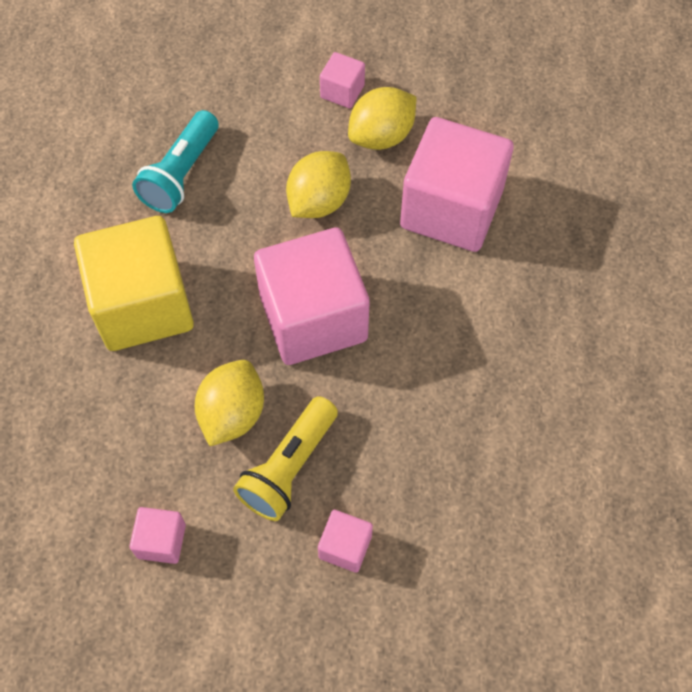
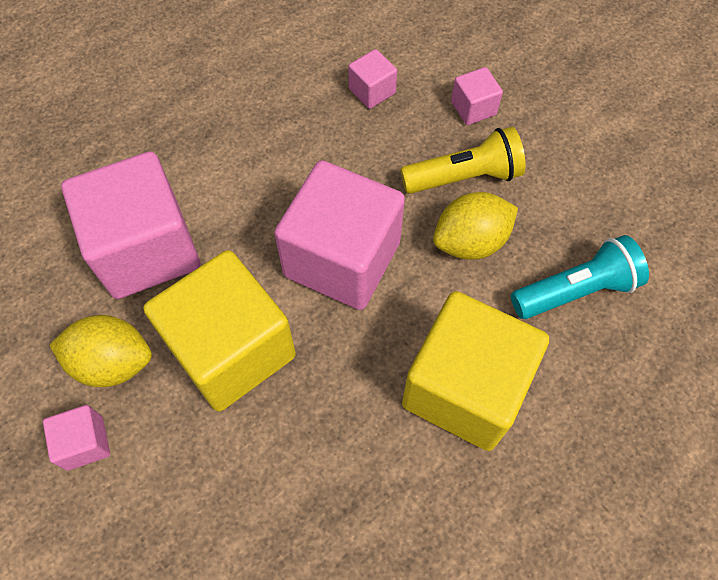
camera: 135 degrees left, 0 degrees up
pink cube [130,507,186,564] -> pink cube moved to [348,49,397,109]
turquoise flashlight [132,110,219,213] -> turquoise flashlight moved to [511,235,649,319]
yellow lemon [286,151,351,218] -> yellow cube [143,250,296,412]

